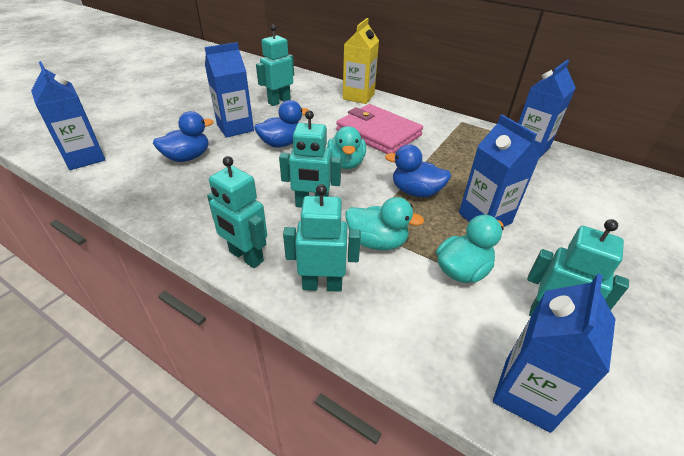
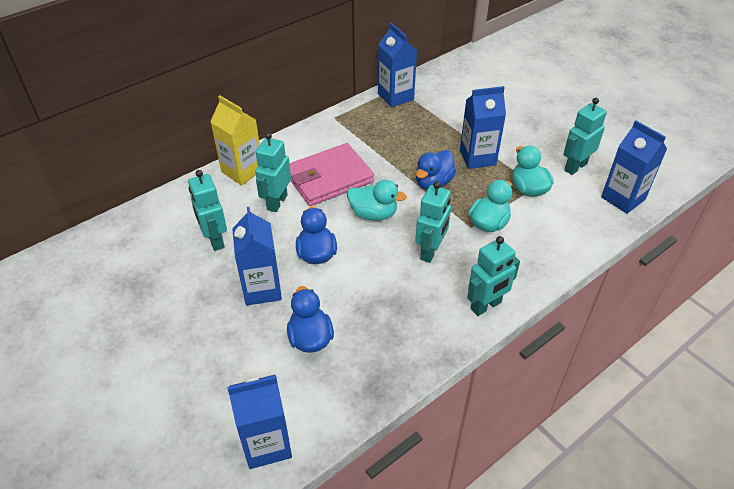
camera: 70 degrees left, 5 degrees up
turquoise robot [283,184,361,292] -> turquoise robot moved to [255,132,291,212]

